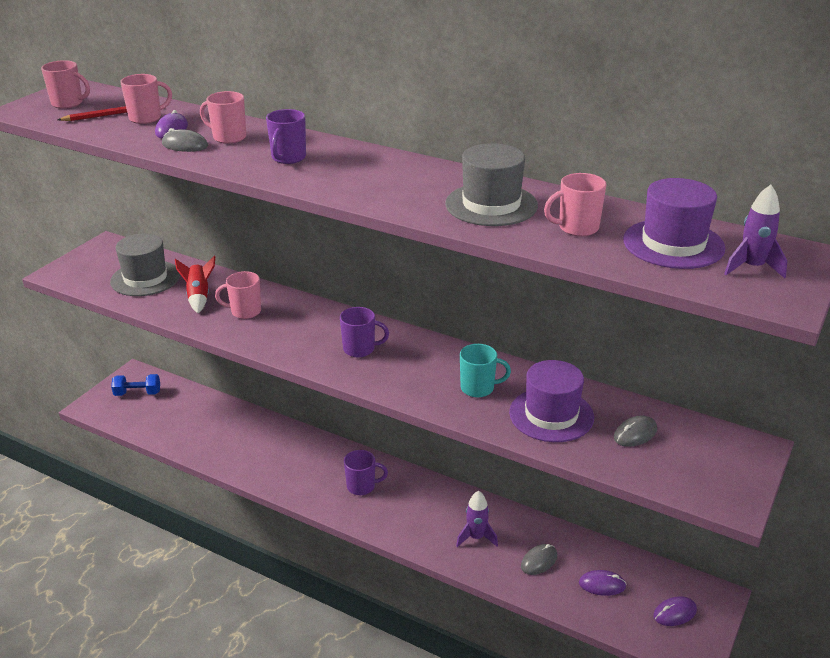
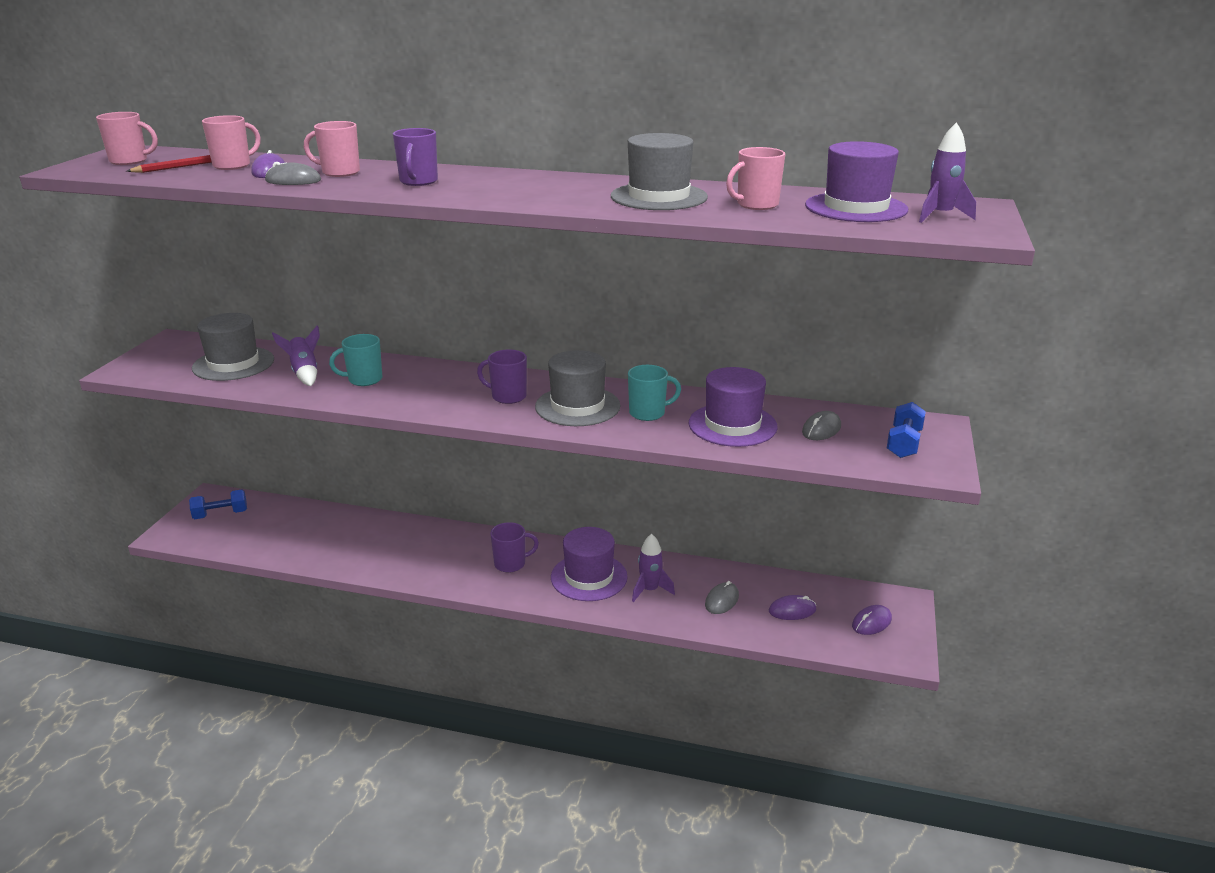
camera: 15 degrees left, 5 degrees down
red rocket [175,255,216,313] -> purple rocket [272,325,320,386]
pink mug [215,271,261,319] -> turquoise mug [329,334,382,386]
purple mug [340,307,389,357] -> purple mug turned 150 degrees counterclockwise [477,350,527,404]
none -> grey hat [535,350,620,426]
none -> purple hat [551,527,628,601]
none -> blue dumbbell [887,402,926,458]

